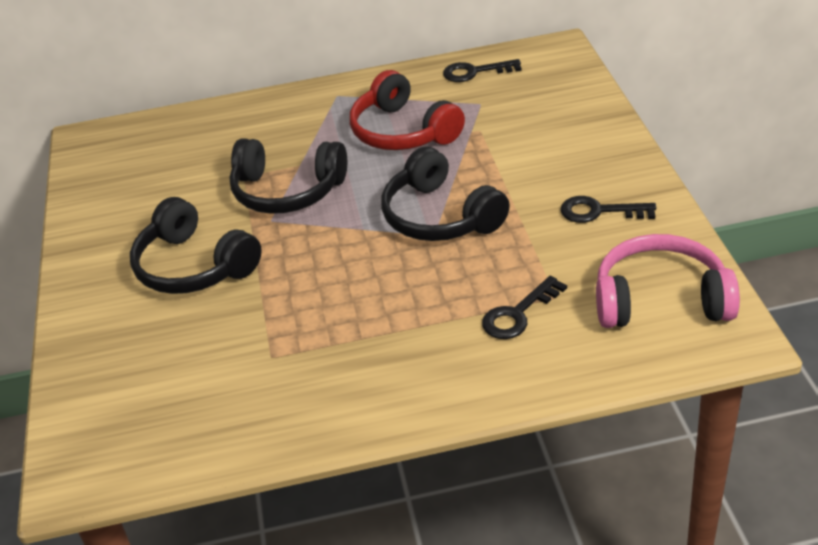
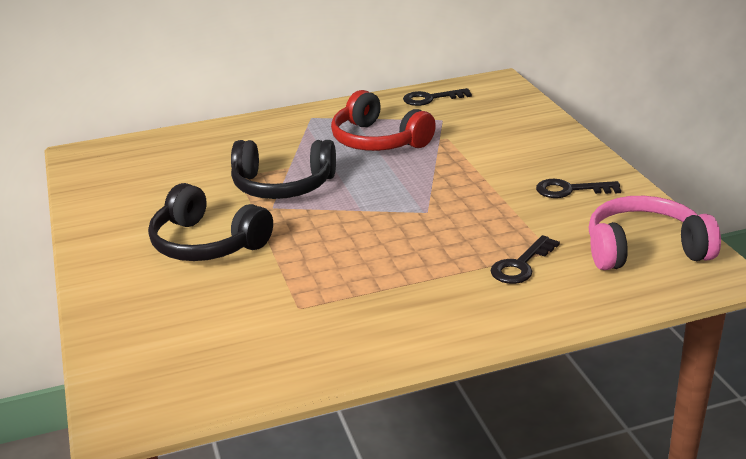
camera: 10 degrees left, 10 degrees down
black headphones [381,147,510,241] -> none

